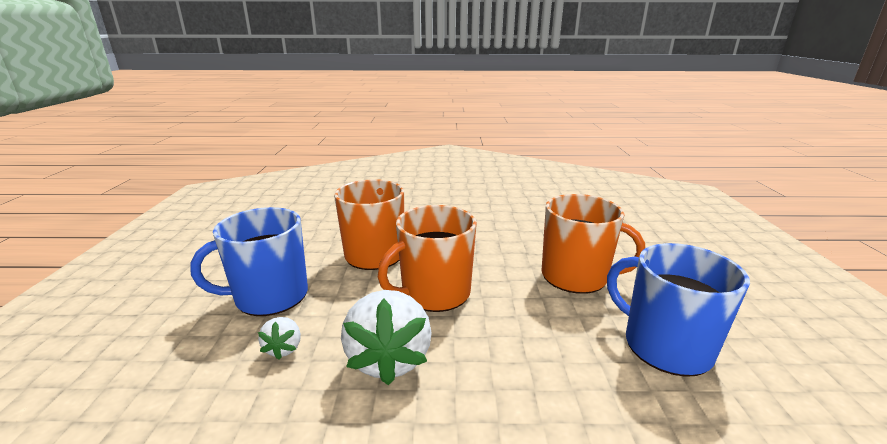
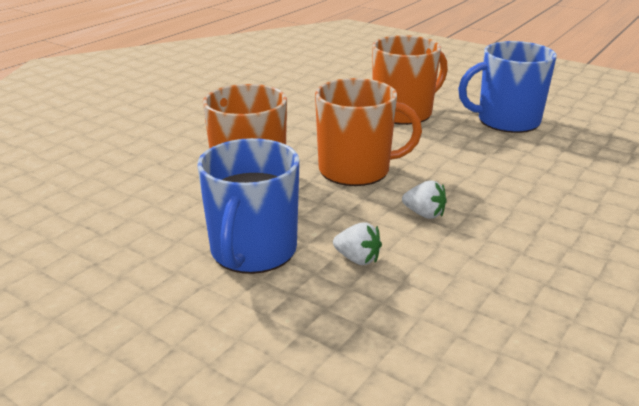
camera: 55 degrees left, 5 degrees up
white strawberry [341,290,432,385] -> white strawberry [402,181,447,219], size x0.48
orange mug [378,205,477,312] -> orange mug turned 90 degrees counterclockwise [315,78,422,186]

